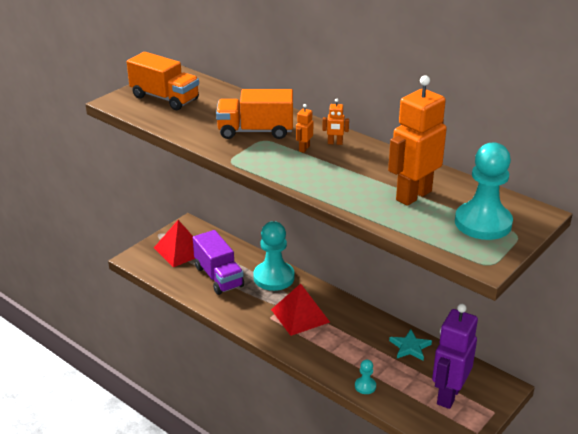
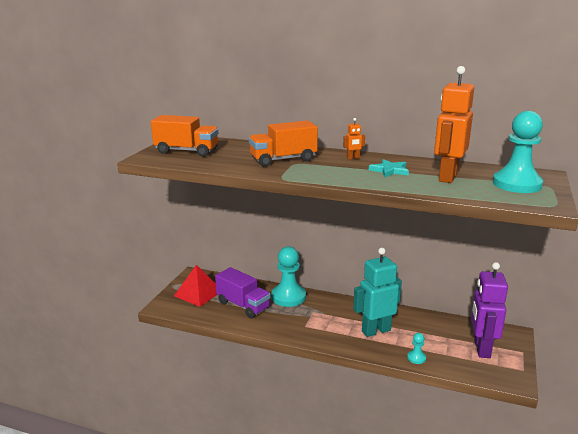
camera: 20 degrees left, 10 degrees down
red pyramid [271,284,330,336] -> none
orange robot [296,104,313,153] -> none
turquoise star [389,329,432,361] -> turquoise star moved to [369,159,409,177]
none -> turquoise robot [353,248,402,337]

